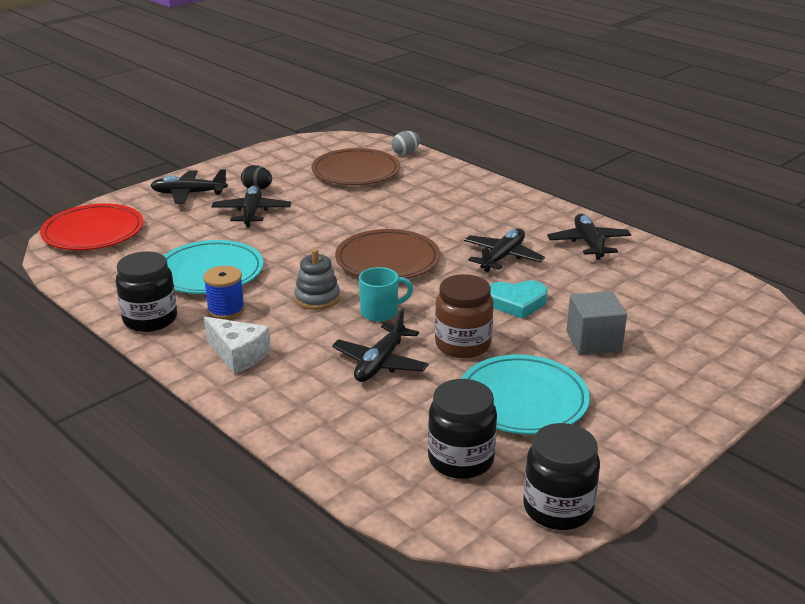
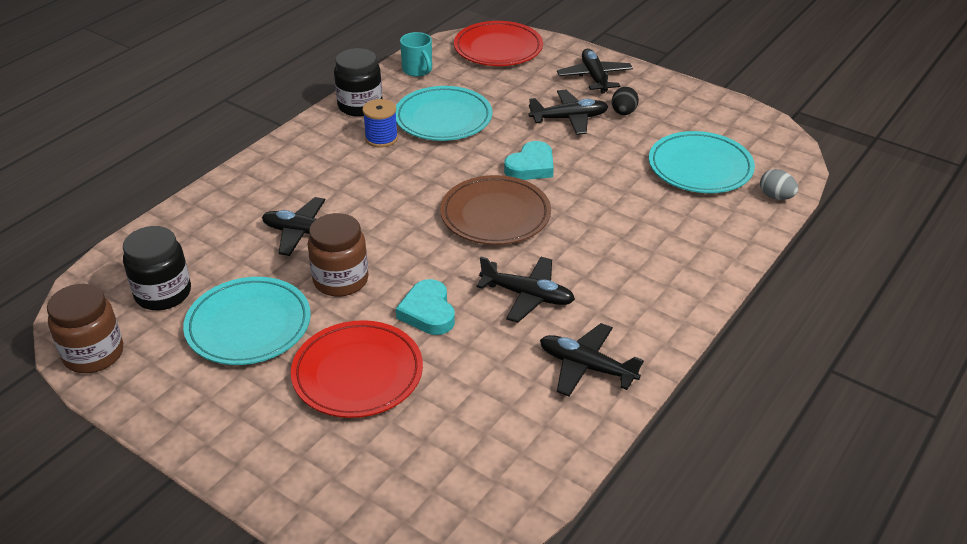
camera: 80 degrees right, 10 degrees up
white cheese [204,317,271,374] -> none
grey stacking toy [294,249,340,310] -> none
brown plate [311,148,400,185] -> turquoise plate [649,131,755,193]
turquoise mug [359,267,413,322] -> turquoise mug moved to [400,32,432,77]
black jar [523,423,600,530] -> brown jar [47,284,123,373]
black plane [547,214,631,260] -> black plane turned 135 degrees counterclockwise [540,323,644,396]
grey cube [566,291,627,355] -> red plate [291,320,423,418]
none -> turquoise heart [504,141,554,180]

